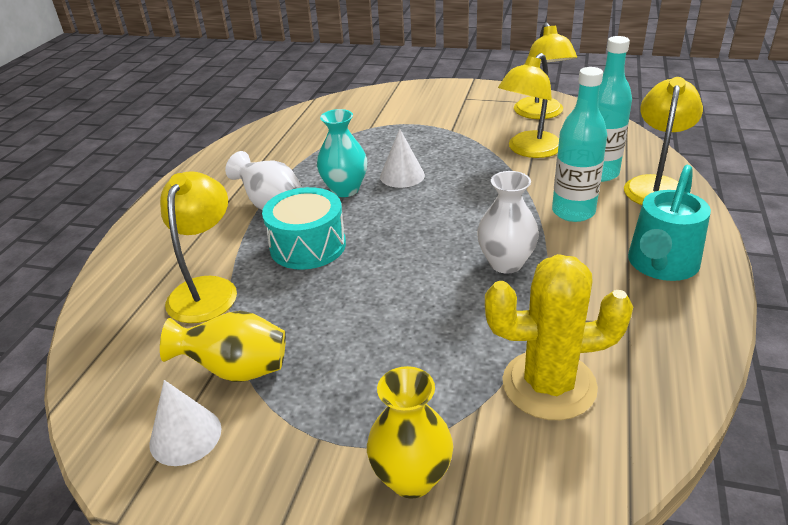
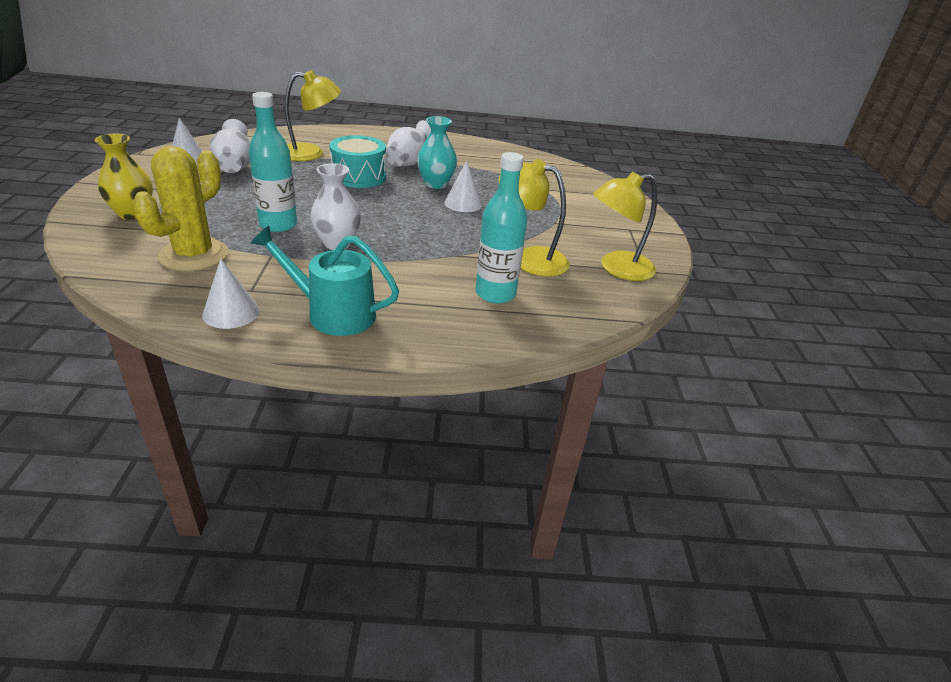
camera: 70 degrees right, 0 degrees up
yellow vase [160,311,286,382] -> white vase [210,119,250,173]
yellow cactus [485,254,633,420] -> yellow cactus turned 45 degrees clockwise [133,146,228,271]
turquoise bottle [552,67,607,222] -> turquoise bottle moved to [249,92,297,232]
yellow lamp [624,77,703,205] -> none
none -> white cone [202,258,260,329]

